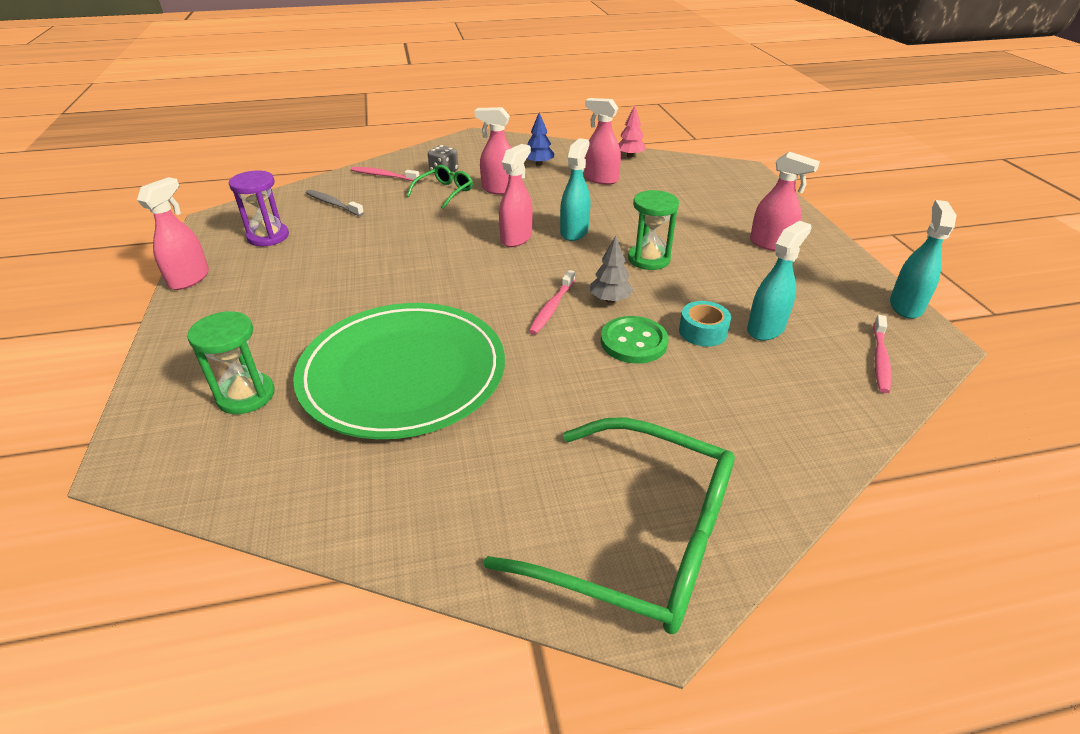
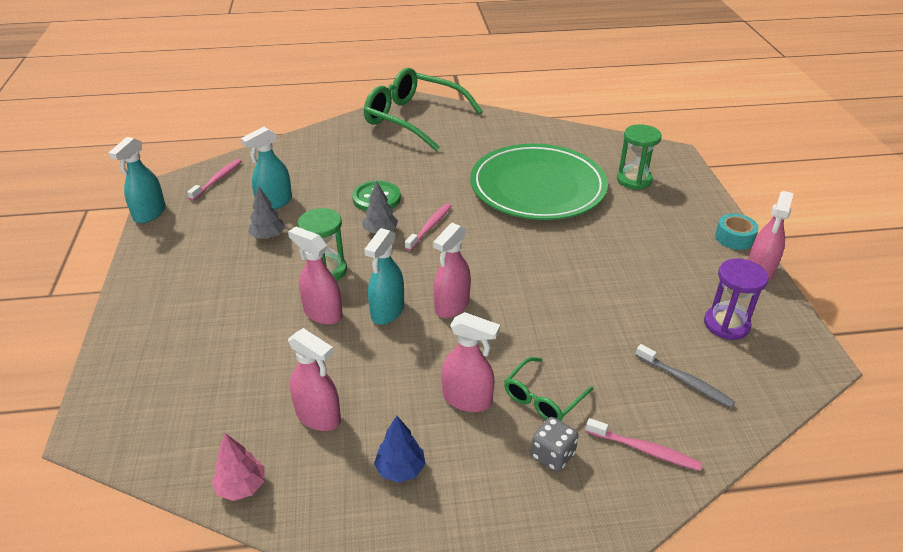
camera: 175 degrees left, 0 degrees up
turquoise tape [679,301,731,347] -> turquoise tape moved to [715,214,759,250]
pink spray bottle [750,152,820,251] -> pink spray bottle moved to [288,226,343,325]
none -> grey tree [248,186,285,239]

